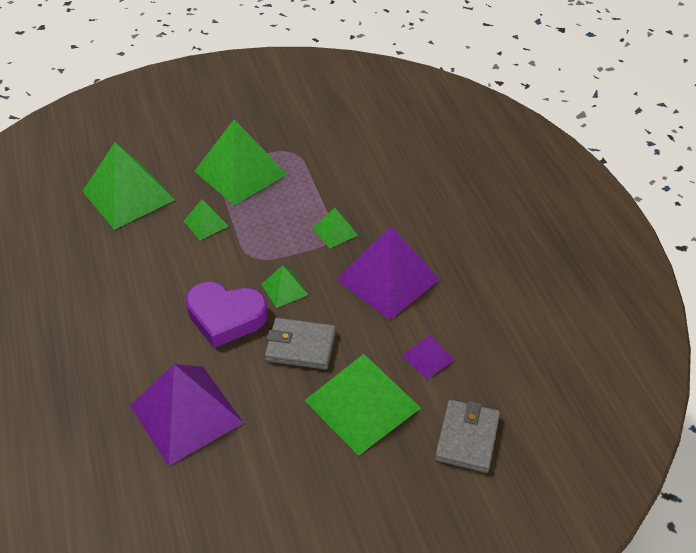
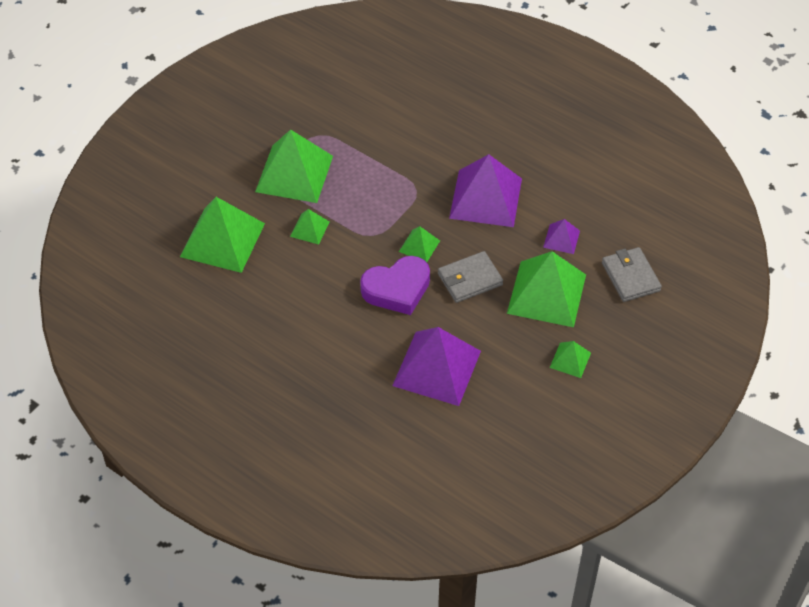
camera: 35 degrees left, 5 degrees up
green pyramid [312,207,358,248] -> green pyramid moved to [550,341,591,378]

